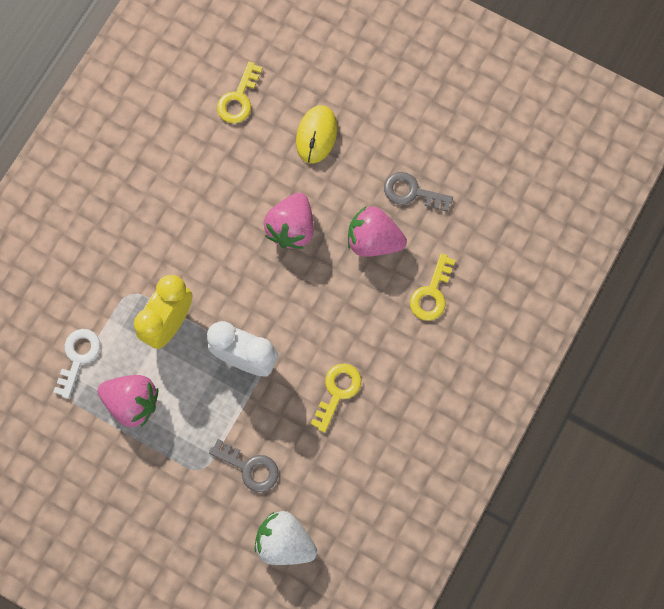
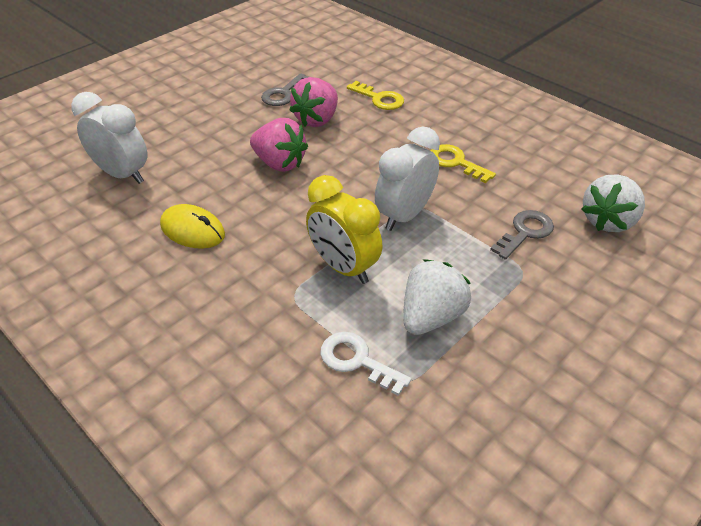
camera: 75 degrees left, 30 degrees down
pink strawberry [98,375,158,427] -> white strawberry [403,259,471,335]
yellow key [217,61,263,123] -> white clock [71,92,147,184]
yellow mouse [296,105,337,164] -> yellow mouse moved to [160,204,225,249]

